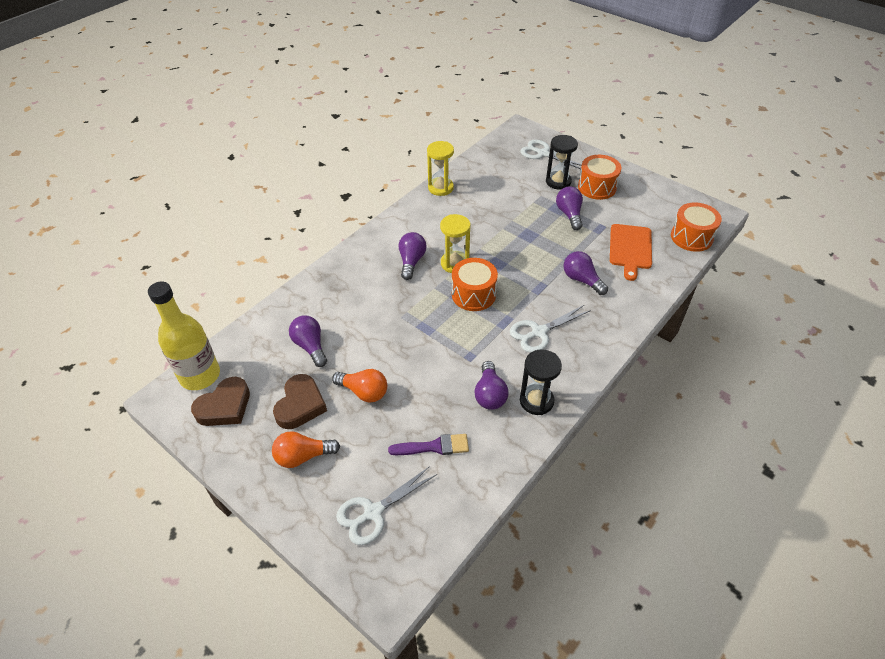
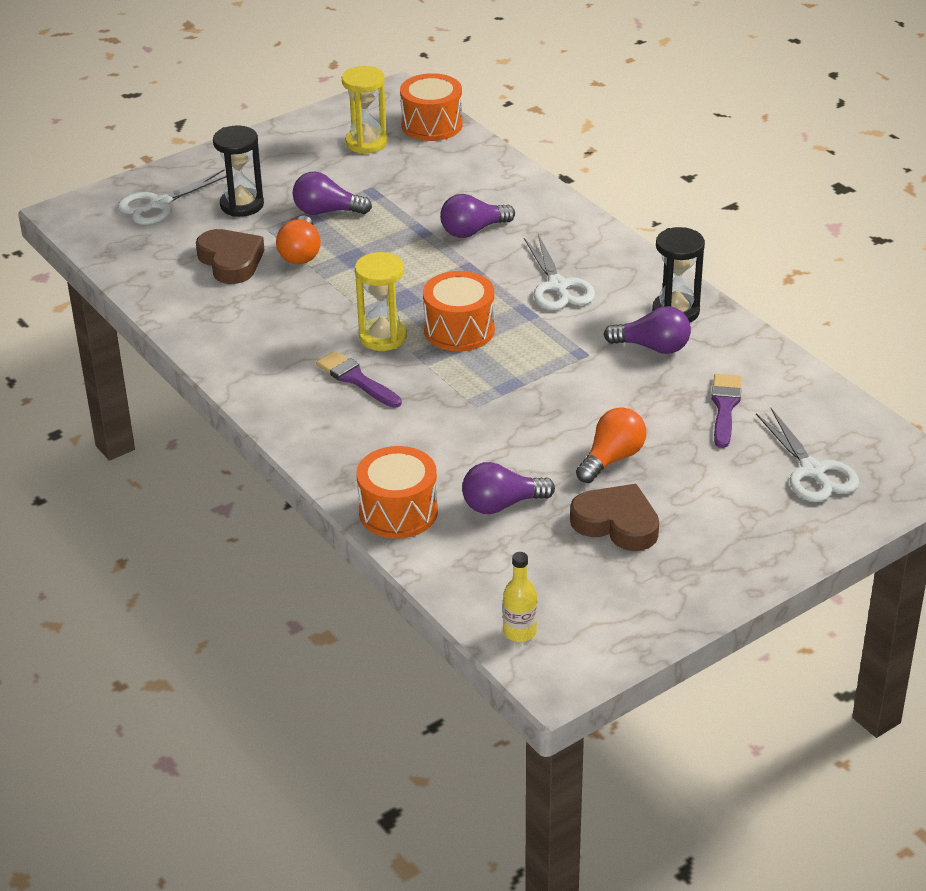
camera: 75 degrees left, 10 degrees down
yellow bottle [148,282,220,390] -> yellow bottle [503,552,537,642], size x0.47
brown heart [191,377,250,426] -> brown heart moved to [196,229,265,284]
orange light bulb [272,431,340,468] -> orange light bulb moved to [276,215,321,264]
purple light bulb [399,232,427,280] -> purple brush [316,351,402,408]
yellow hourglass [427,141,454,196] -> yellow hourglass moved to [342,66,387,154]
orange drum [578,155,621,200] -> orange drum moved to [357,446,438,539]
orange cutting board [610,224,652,281] -> none

